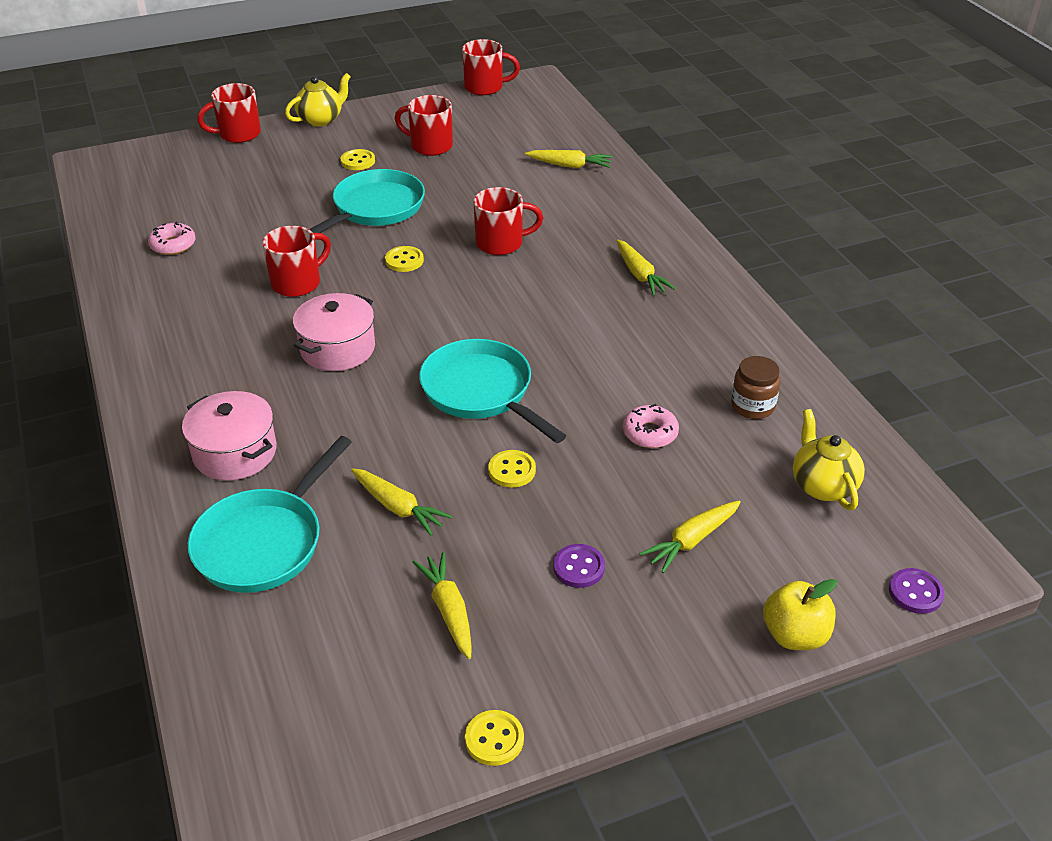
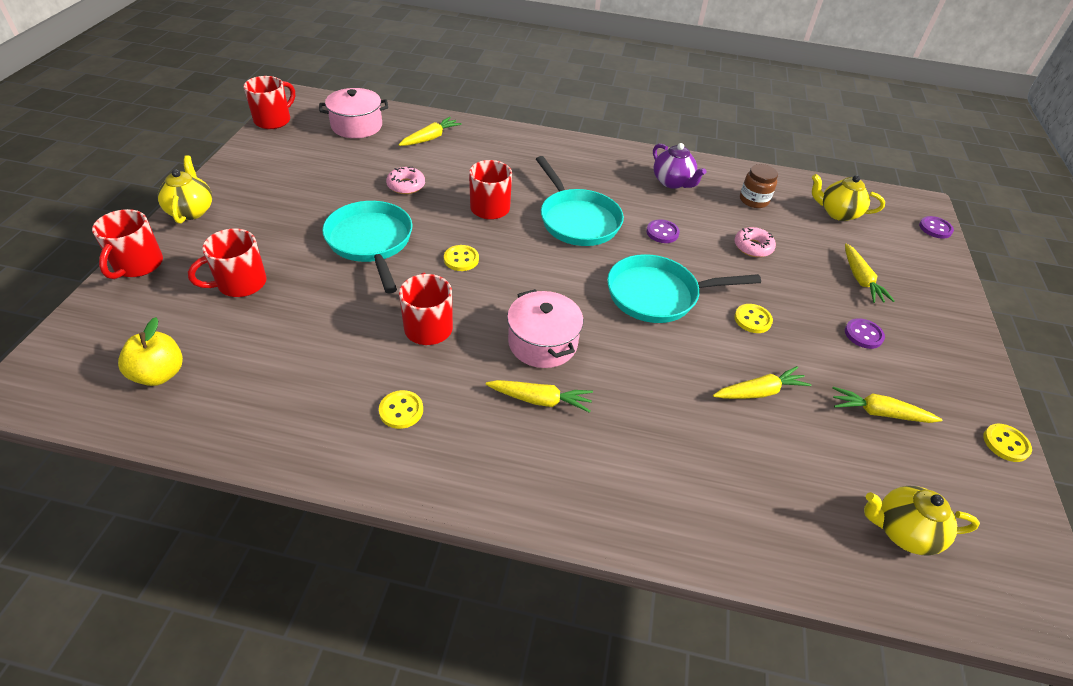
camera: 60 degrees left, 5 degrees up
pink donut [148,222,196,255] -> pink donut moved to [386,167,425,194]
pink pot [182,391,277,481] -> pink pot moved to [319,88,388,138]
turquoise pan [188,436,352,593] -> turquoise pan moved to [536,156,624,246]
yellow button [340,149,375,170] -> yellow button moved to [379,390,423,429]
red mug [395,95,453,156] -> red mug moved to [188,228,266,297]
yellow carrot [617,240,676,296] -> yellow carrot moved to [485,380,593,413]
yellow apple [763,579,837,650] -> yellow apple moved to [118,317,183,386]
none -> purple button [646,219,680,243]
none -> purple teapot [653,143,706,189]
none -> yellow teapot [864,486,980,556]

